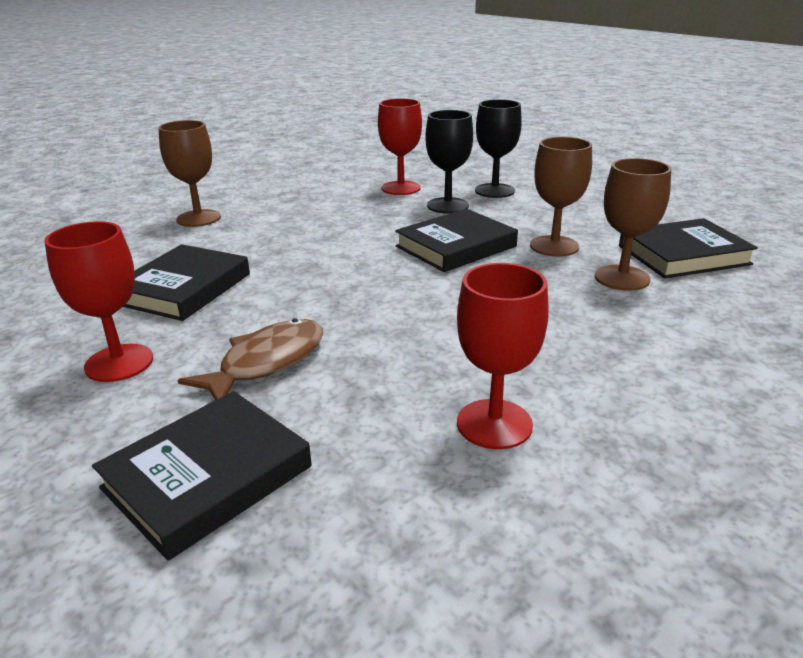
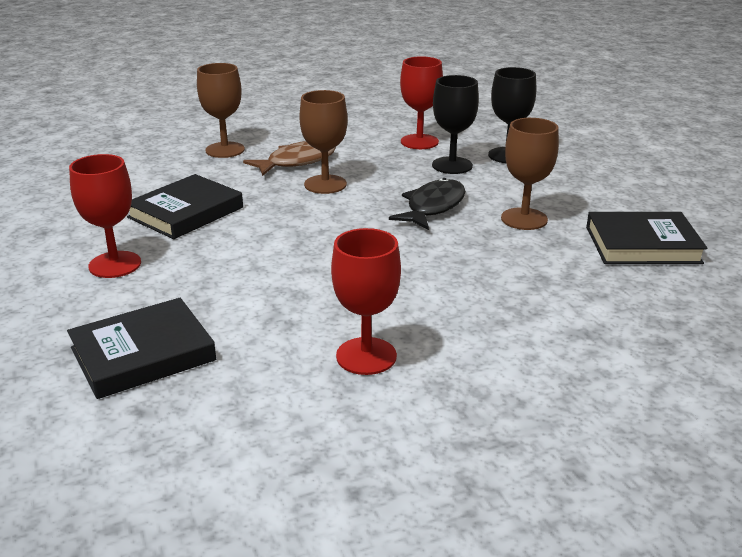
camera: 15 degrees right, 0 degrees up
brown fish [178,318,323,400] -> brown fish moved to [243,141,336,176]
black book [395,209,518,272] -> black fish [389,178,465,230]
brown goblet [595,158,671,291] -> brown goblet moved to [300,90,348,194]

